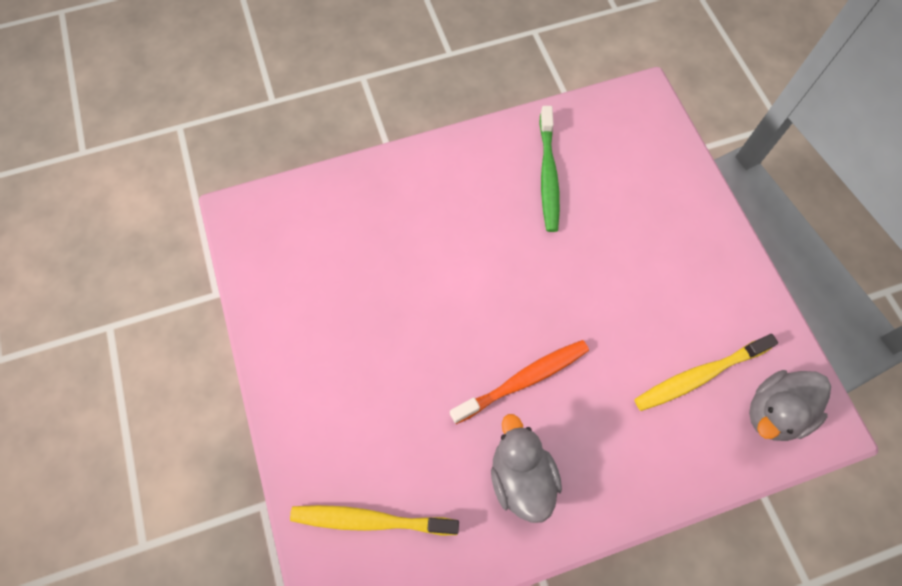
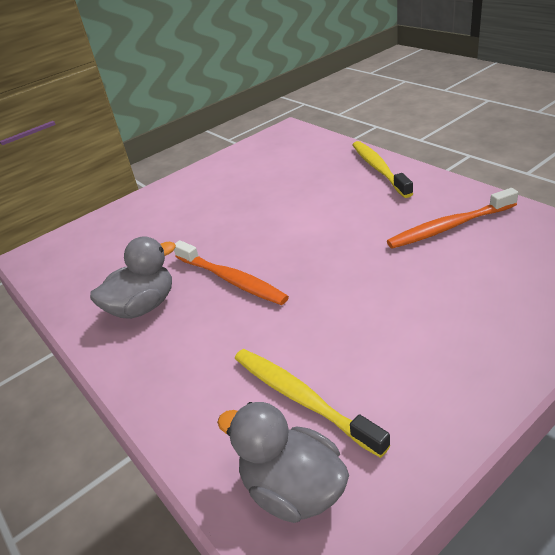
camera: 75 degrees right, 30 degrees down
yellow toothbrush [290,505,459,535] -> yellow toothbrush moved to [352,141,413,198]
green toothbrush [539,106,560,232] -> orange toothbrush [387,188,518,249]

